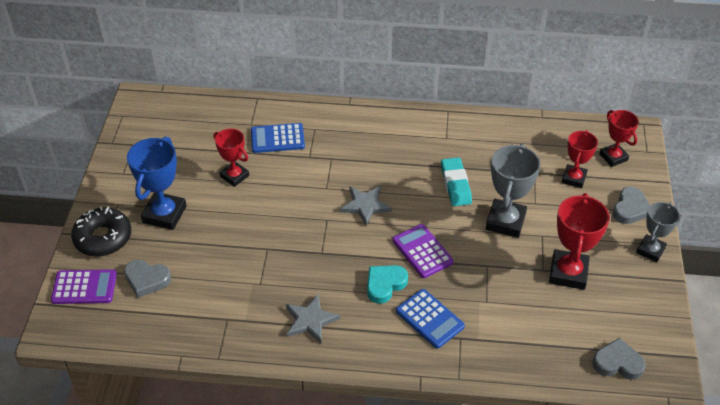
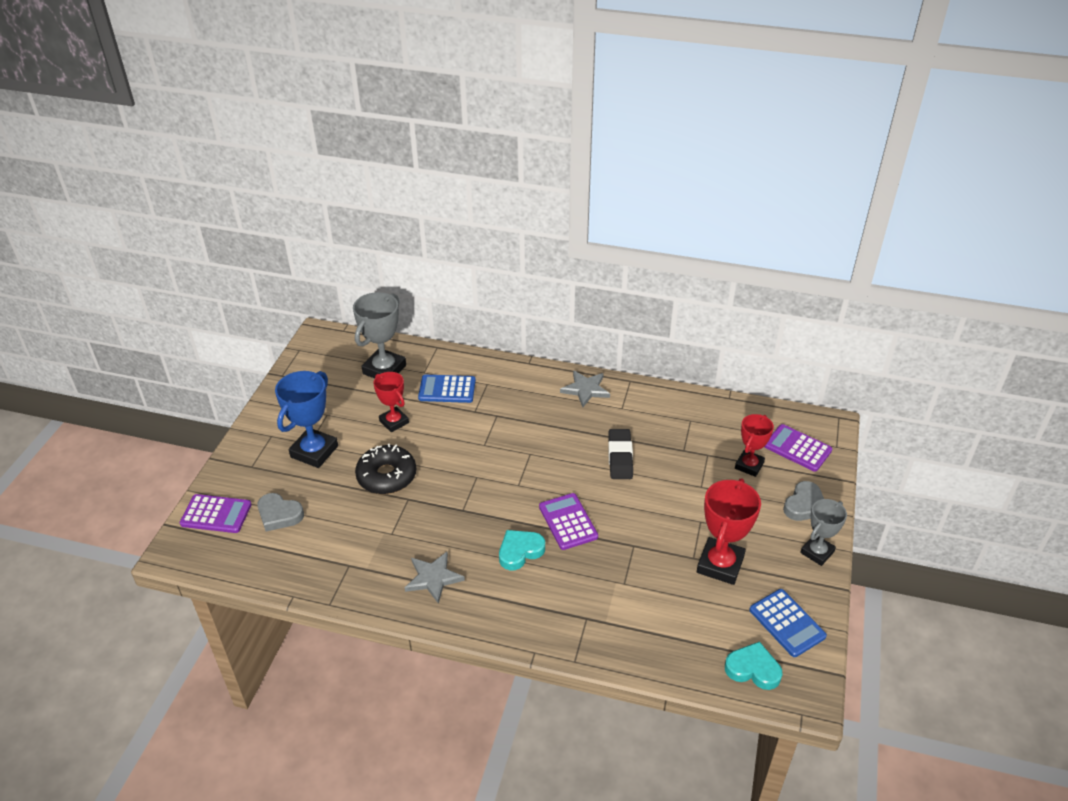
camera: 10 degrees right, 5 degrees down
black donut [71,207,131,257] -> black donut moved to [355,444,416,494]
grey star [340,186,392,226] -> grey star moved to [560,370,610,407]
blue calculator [396,289,465,349] -> blue calculator moved to [749,589,827,657]
turquoise eraser [441,157,472,206] -> black eraser [608,429,633,479]
grey trophy [486,144,540,238] -> grey trophy moved to [353,292,406,378]
grey heart [592,338,646,380] -> turquoise heart [725,641,782,690]
red trophy [600,110,639,167] -> purple calculator [764,424,832,472]

